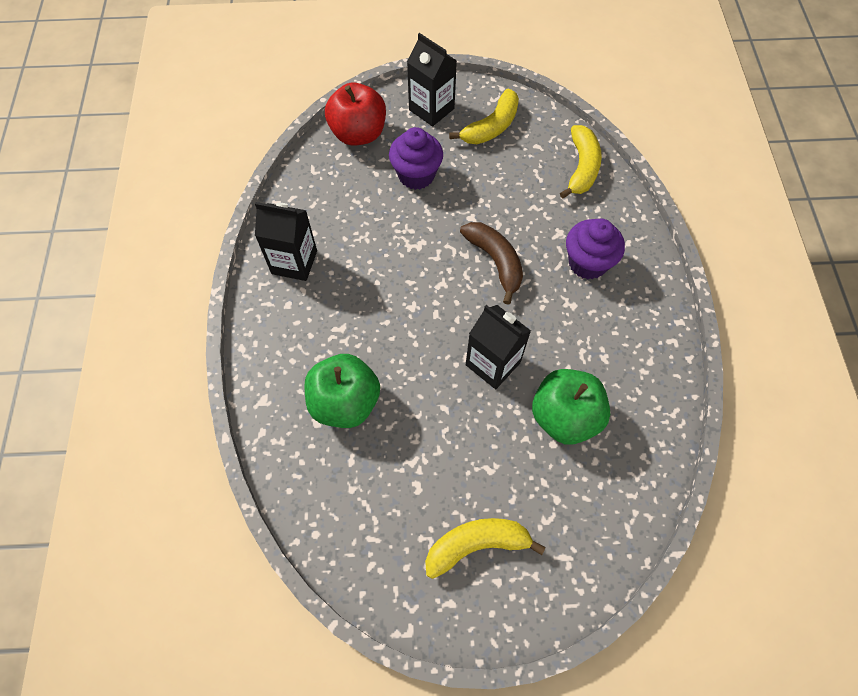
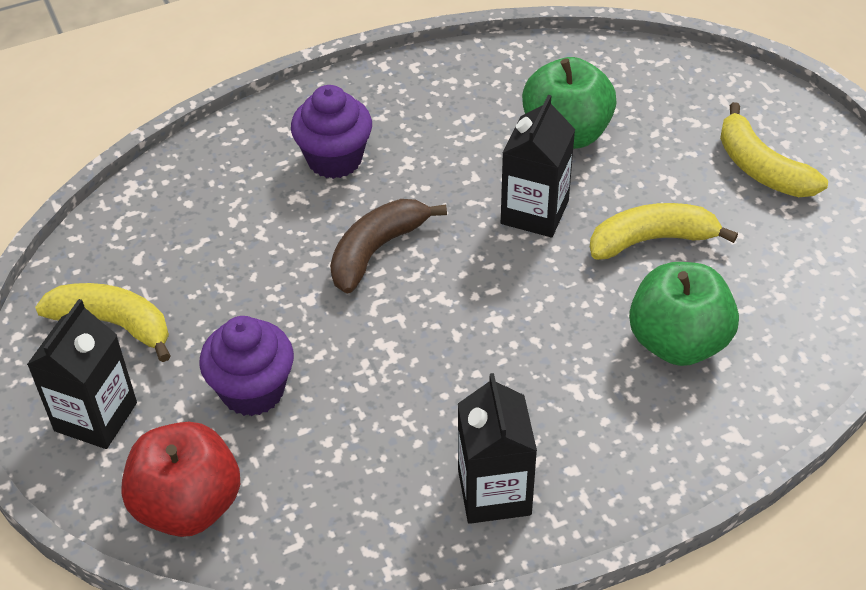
camera: 110 degrees left, 15 degrees down
yellow banana [560,125,602,198] -> yellow banana moved to [590,203,738,260]

